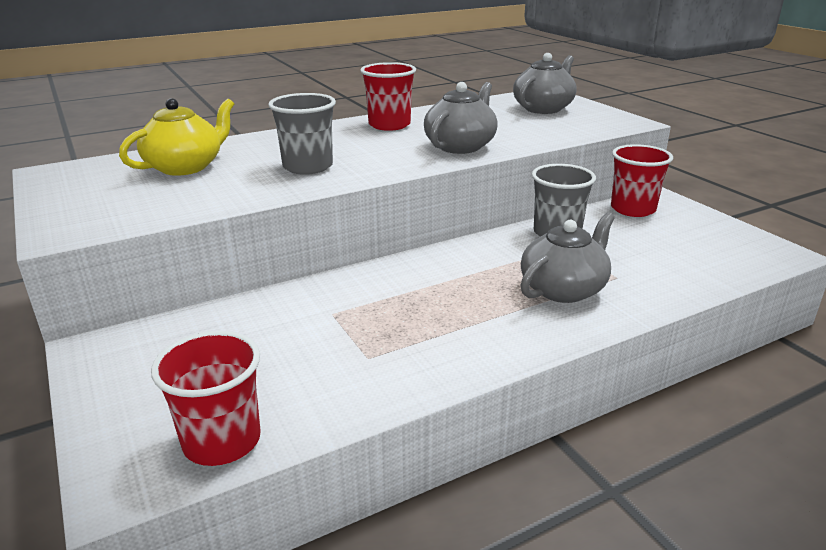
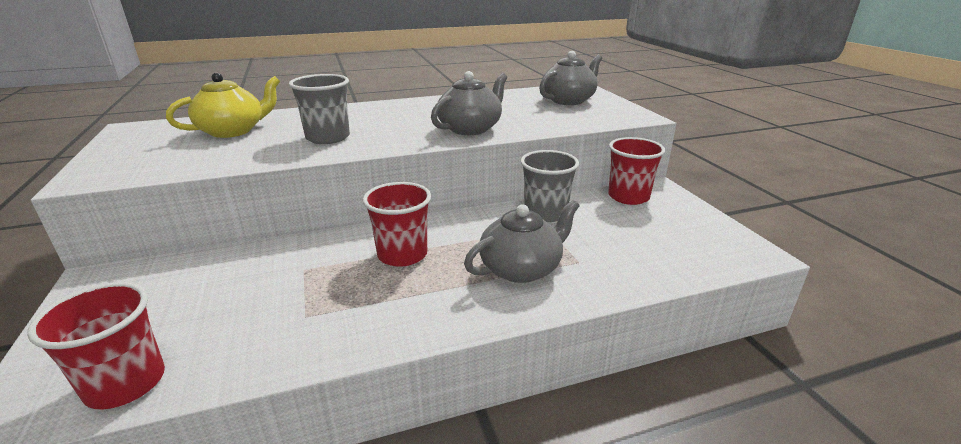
camera: 10 degrees right, 0 degrees up
red cup [360,62,416,131] -> red cup moved to [363,182,431,267]

